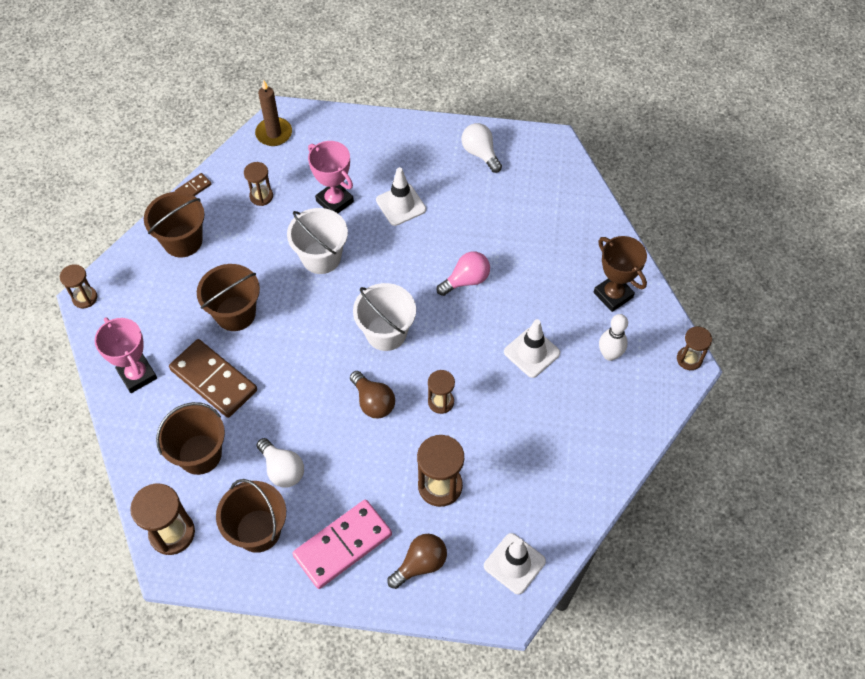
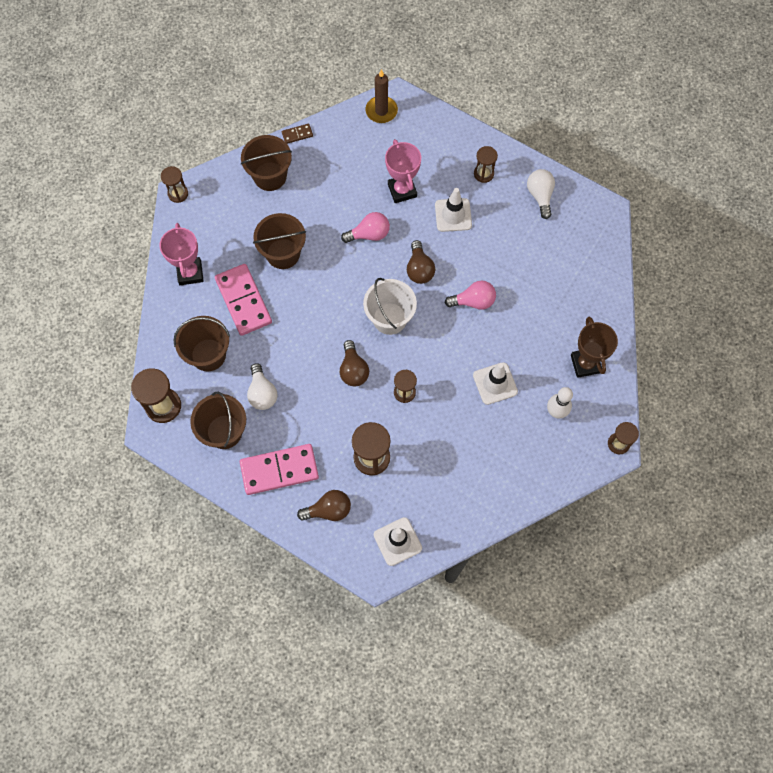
camera: 25 degrees right, 10 degrees up
brown domino [169,339,257,418] -> pink domino [215,264,272,336]
brown hourglass [244,162,273,206] -> brown hourglass moved to [474,146,498,183]
white bucket [287,208,348,274] -> pink light bulb [341,212,390,243]
none -> brown light bulb [407,240,435,284]

